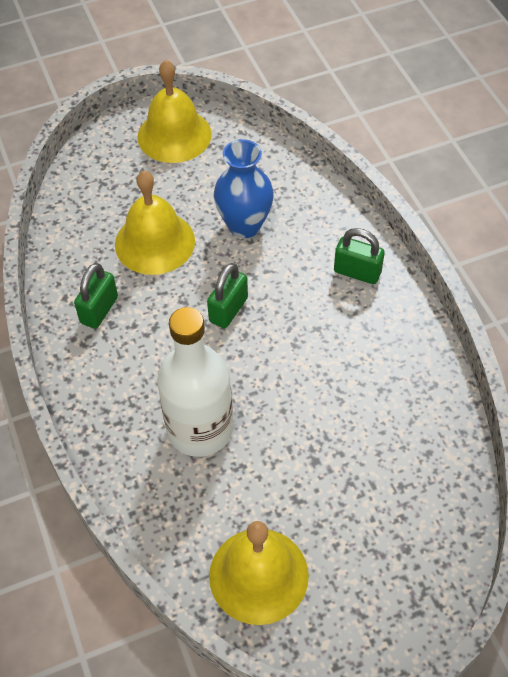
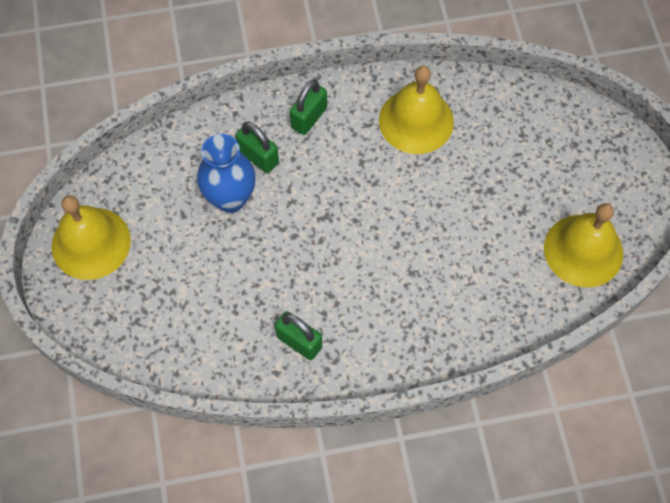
camera: 80 degrees left, 10 degrees up
yellow bell [115,170,195,275] -> yellow bell moved to [379,66,454,154]
white bottle [157,307,233,457] -> none
green padlock [207,263,248,328] -> green padlock moved to [235,121,279,173]

